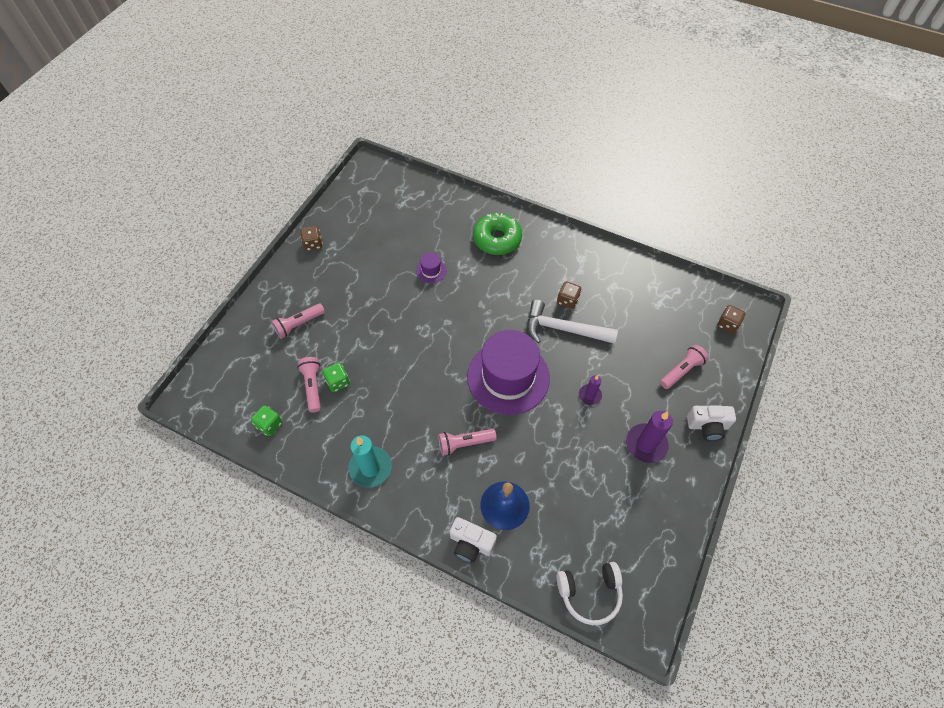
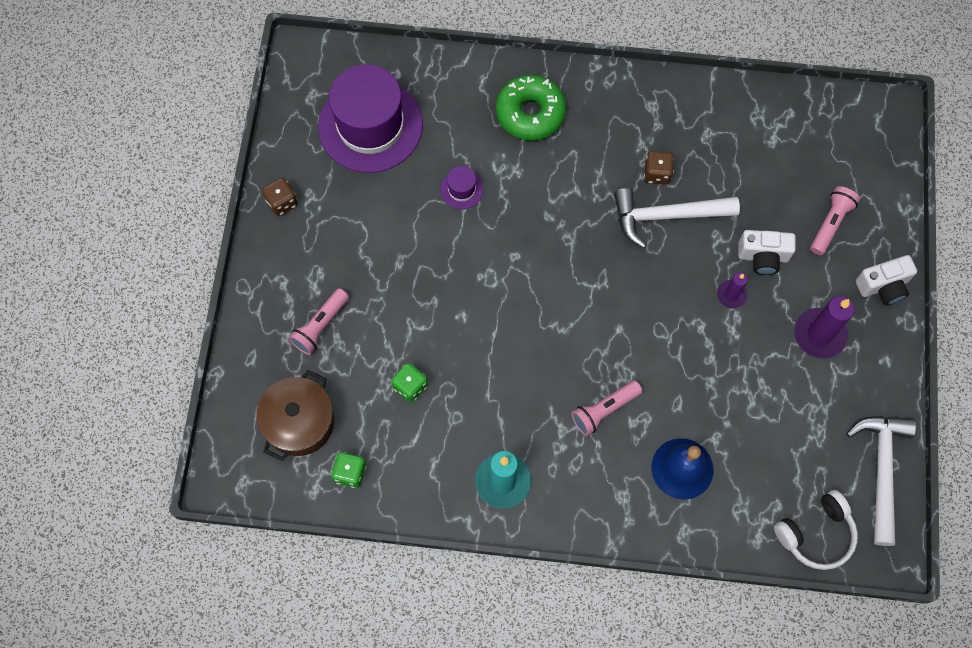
camera: 20 degrees left, 10 degrees up
pink flashlight [297,357,321,413] -> none
white camera [450,517,497,563] -> white camera moved to [738,230,796,275]
purple hat [467,330,550,415] -> purple hat moved to [318,64,423,173]
brown dice [717,305,746,334] -> none
none -> brown pot [256,370,334,461]
none -> white hammer [847,416,916,546]

